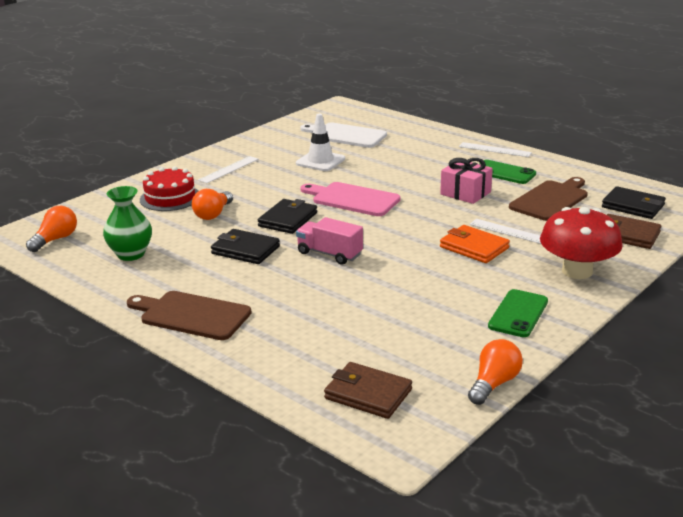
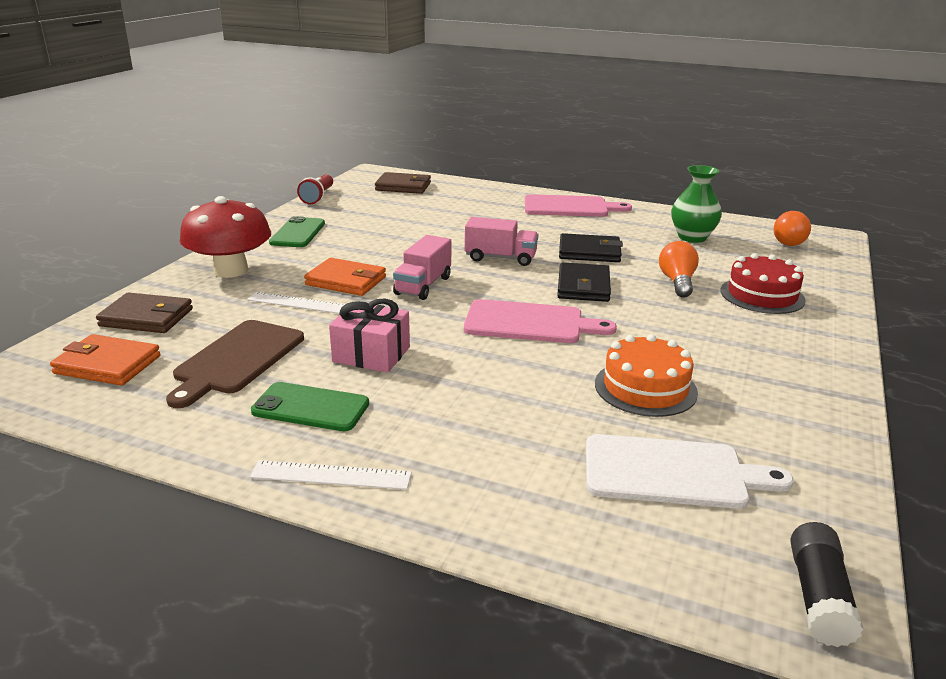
camera: 160 degrees right, 0 degrees up
brown cutting board [127,291,251,340] -> pink cutting board [525,194,632,217]
white ruler [198,156,259,183] -> none
white traffic cone [296,114,345,171] -> orange cake [595,334,698,417]
orange light bulb [468,339,523,405] -> red flashlight [297,174,333,204]
black wallet [602,186,666,219] -> orange wallet [50,334,160,386]
none -> pink truck [393,235,451,300]
none -> black glue stick [790,522,863,647]

